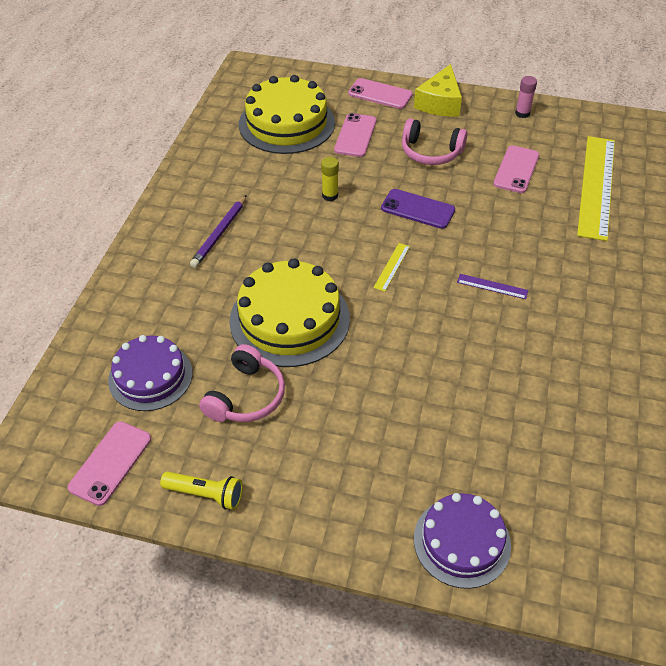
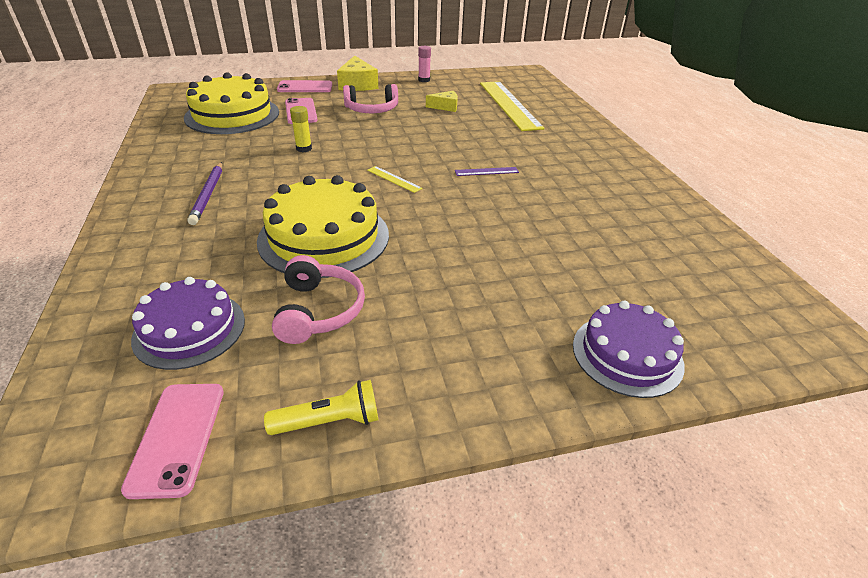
camera: 30 degrees left, 10 degrees down
yellow ruler [373,243,410,292] -> yellow ruler turned 45 degrees counterclockwise [367,166,422,193]
purple phone [381,189,455,229] -> none
pink phone [493,145,539,193] -> yellow cheese [426,91,458,112]

